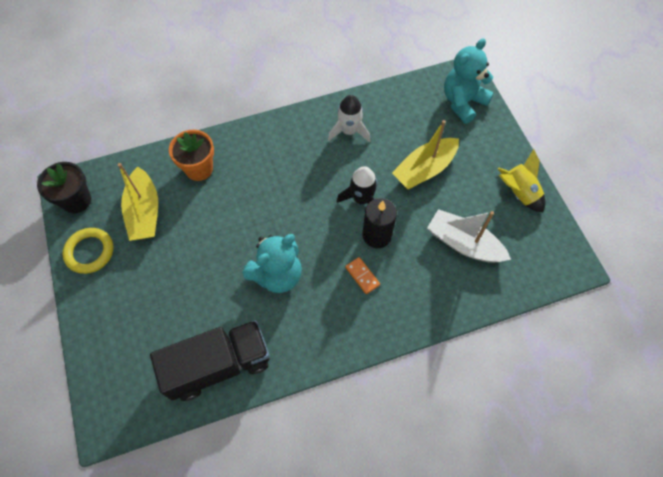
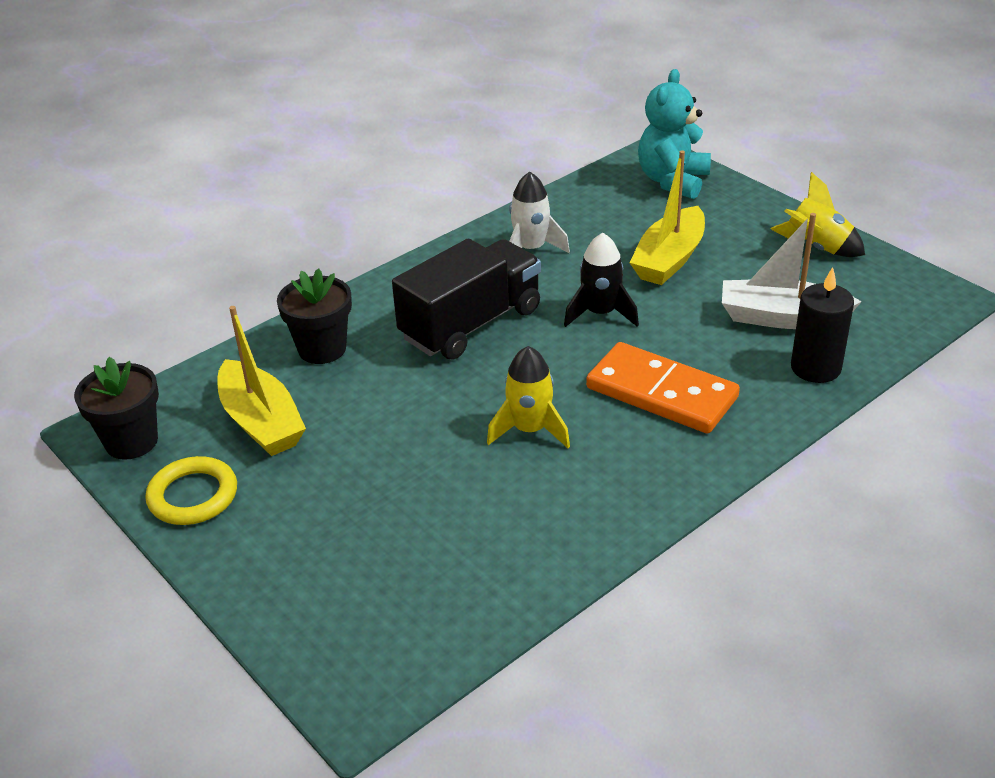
camera: 20 degrees left, 25 degrees down
black truck [150,320,270,401] -> black truck moved to [392,239,541,360]
orange flower pot [169,130,214,181] -> black flower pot [277,268,352,364]
turquoise teddy bear [243,234,302,293] -> yellow rocket [487,346,570,448]
orange domino [345,257,380,294] -> orange domino [586,342,740,434], size x2.31
black candle [363,198,397,248] -> black candle moved to [791,267,854,383]

